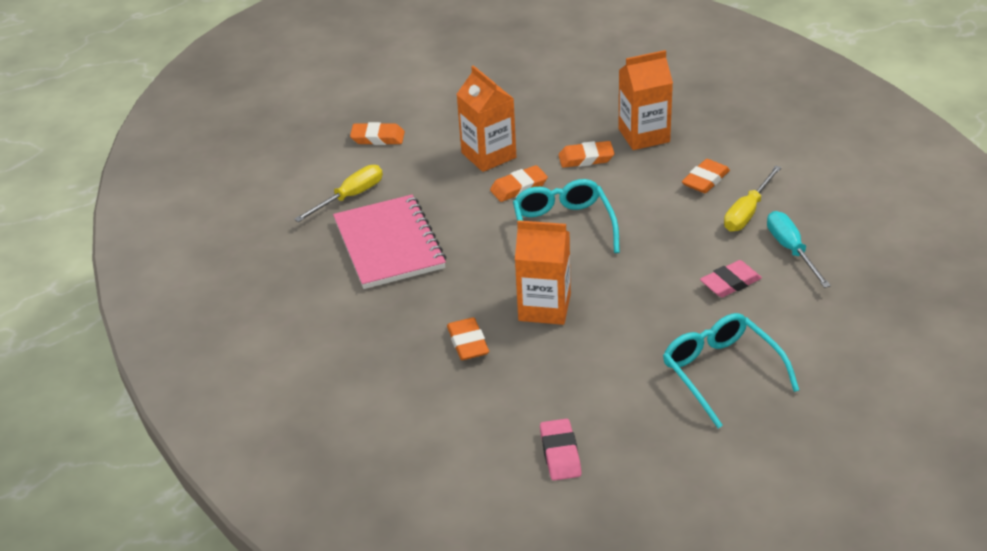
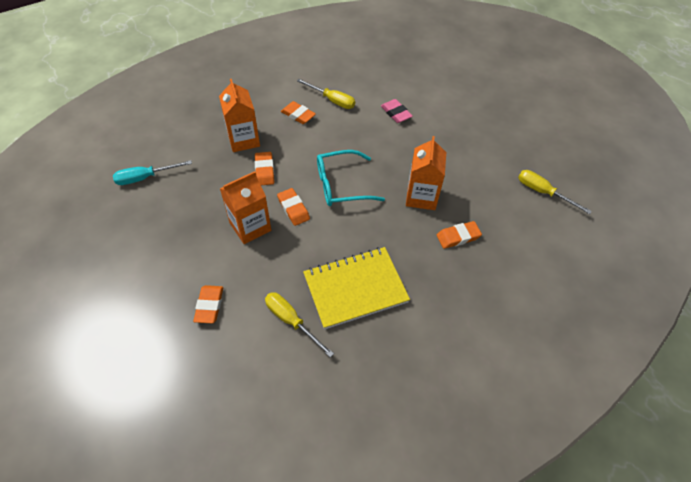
camera: 95 degrees left, 15 degrees up
pink notebook [333,195,446,289] -> yellow notebook [303,247,410,330]
pink eraser [540,419,582,481] -> yellow screwdriver [518,170,592,214]
turquoise glasses [663,313,799,428] -> none
turquoise screwdriver [767,211,831,288] -> turquoise screwdriver moved to [113,160,192,185]

